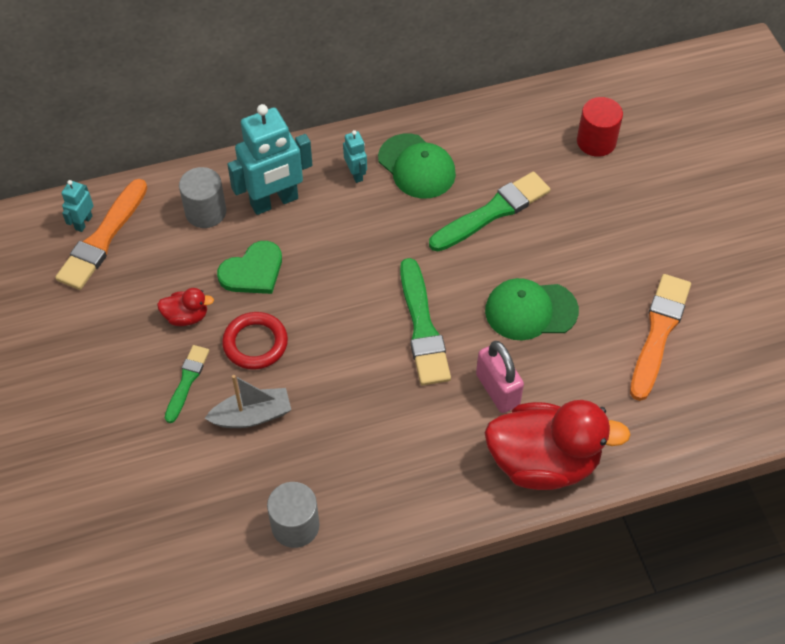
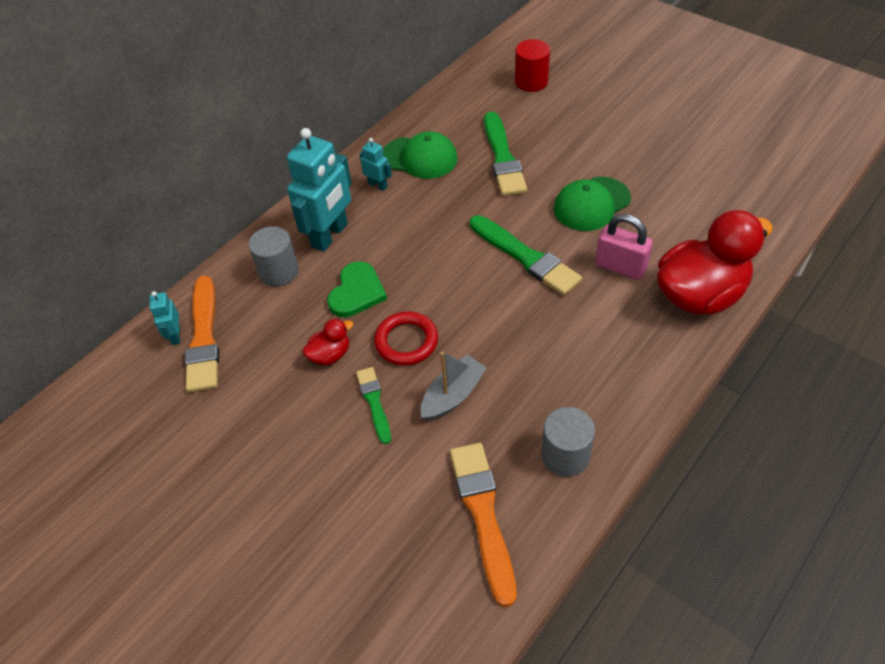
camera: 30 degrees left, 5 degrees down
green brush [429,172,550,252] -> green brush turned 150 degrees clockwise [484,112,527,196]
orange brush [630,274,691,401] -> orange brush moved to [450,443,516,607]

